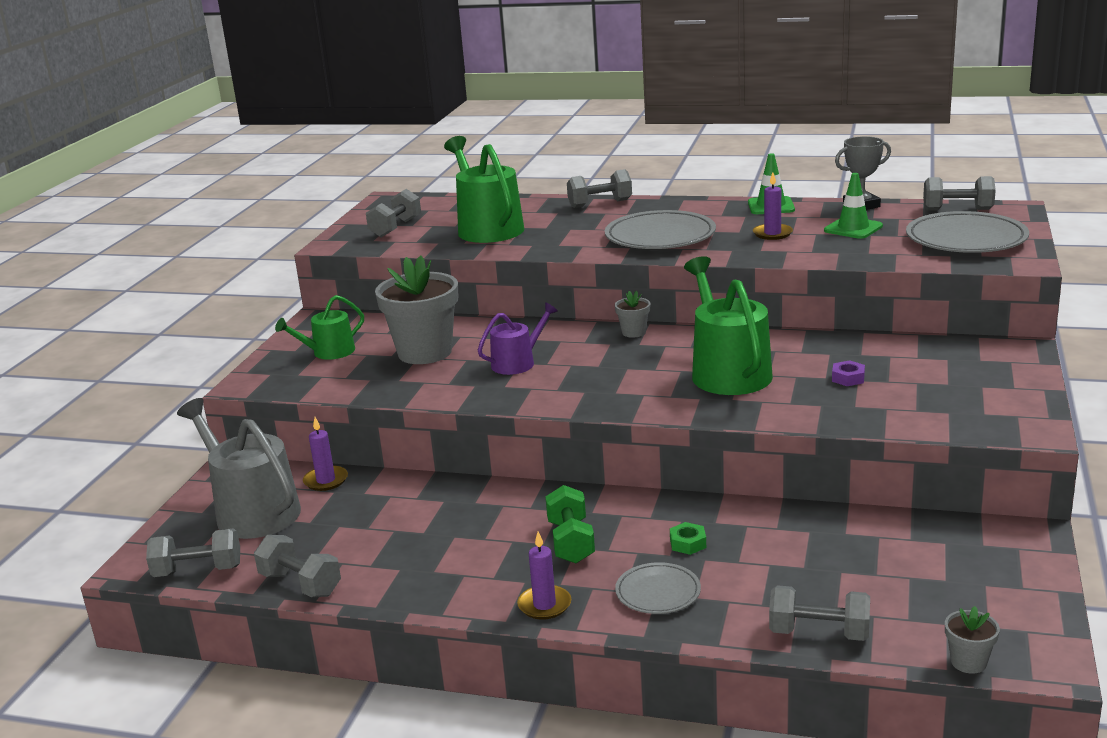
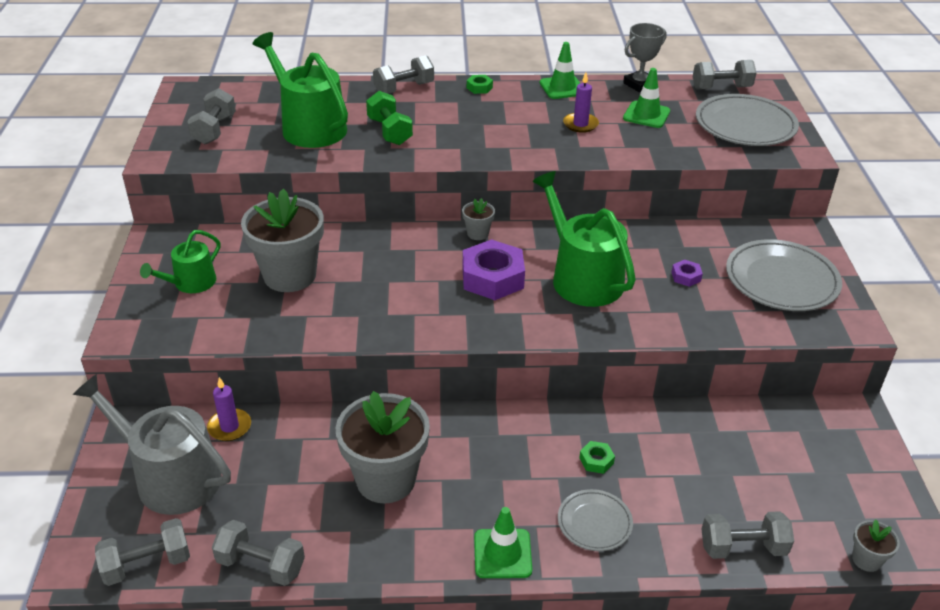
camera: 20 degrees left, 15 degrees up
purple watering can [478,302,558,375] -> none
purple candle [517,532,571,619] -> green traffic cone [474,507,532,578]
green dumbbell [545,485,595,563] -> green dumbbell moved to [366,91,413,145]
grey plate [605,210,716,249] -> grey plate moved to [726,239,842,311]
none -> grey flower pot [336,391,430,503]
none -> purple nut [463,239,525,300]
none -> green nut [467,75,493,94]

